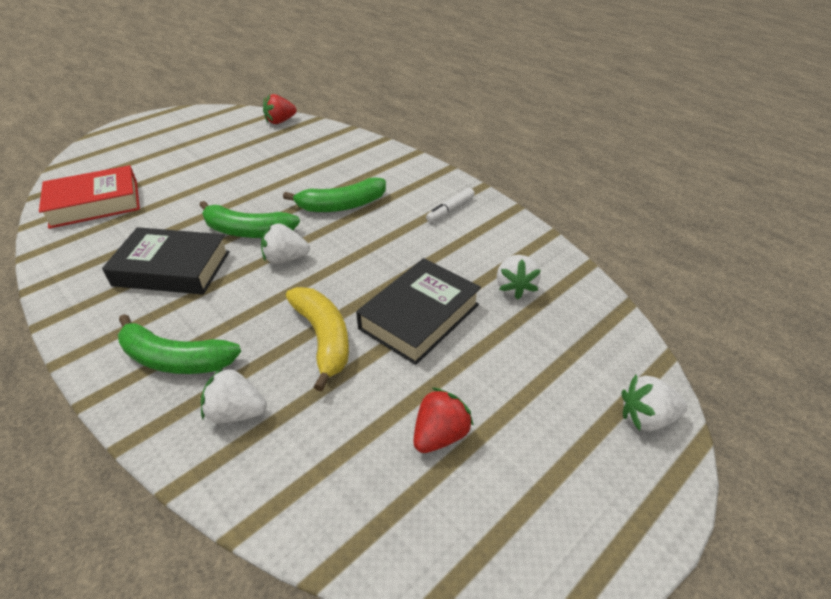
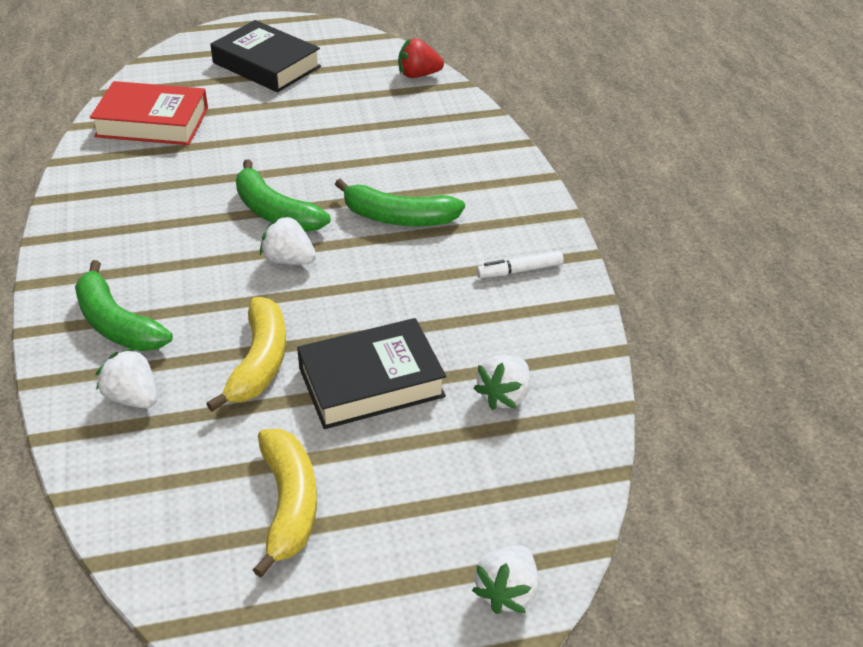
camera: 30 degrees right, 0 degrees up
black book [102,227,230,295] -> black book moved to [211,20,321,92]
red strawberry [413,387,474,453] -> yellow banana [253,429,317,577]
white strawberry [622,375,687,431] -> white strawberry turned 90 degrees counterclockwise [472,545,538,614]

